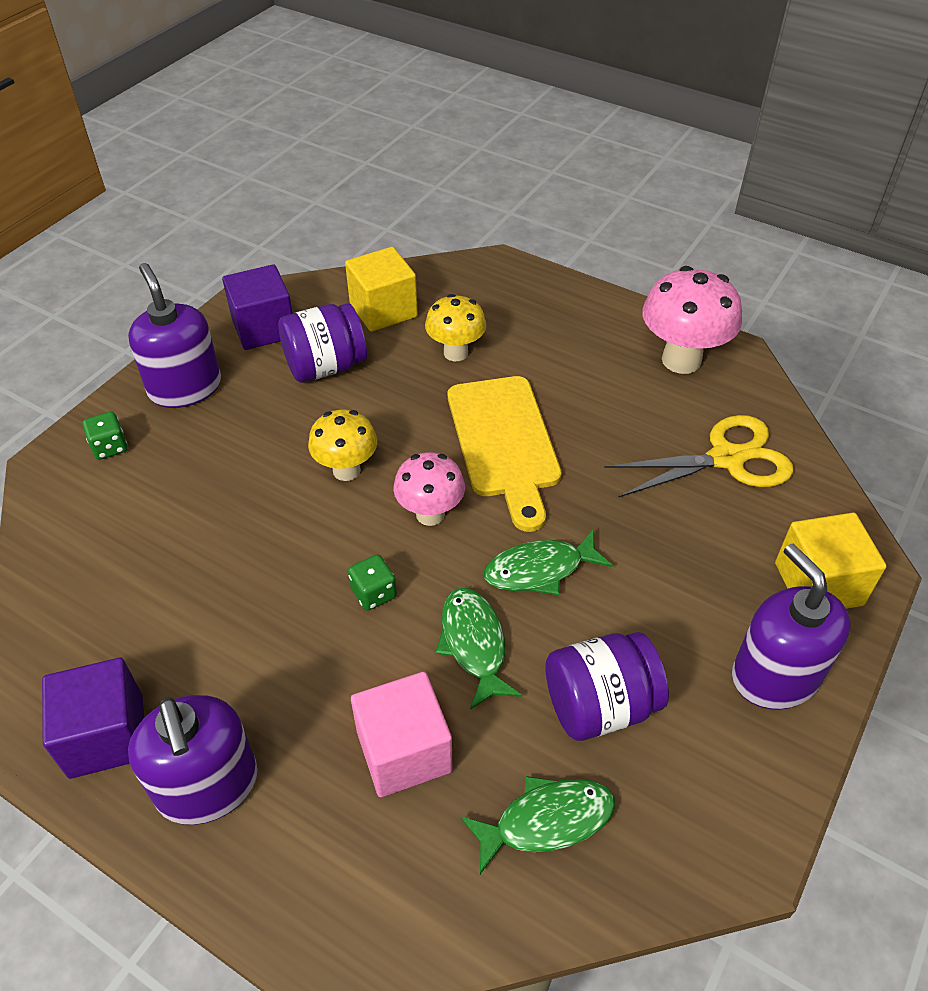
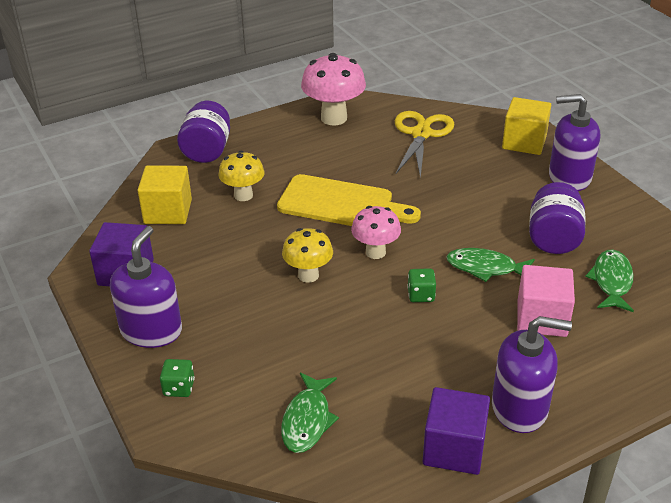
camera: 60 degrees left, 10 degrees down
purple soap dispenser [128,263,221,408] -> purple soap dispenser turned 105 degrees clockwise [110,226,182,348]
purple jar [278,303,367,382] -> purple jar moved to [177,101,230,163]
green fish [484,529,613,595] -> green fish moved to [281,372,339,453]

